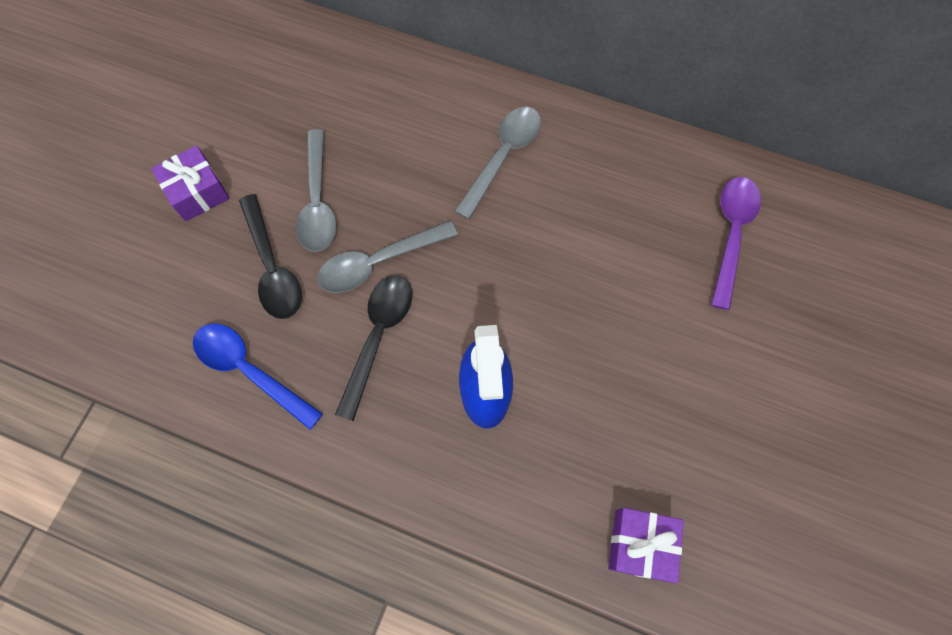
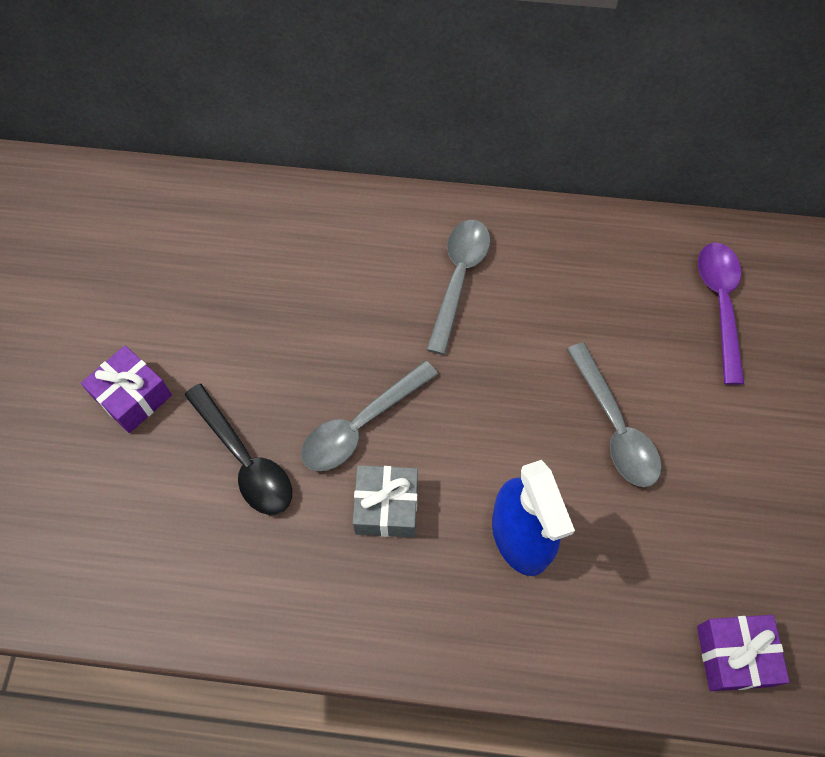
camera: 15 degrees left, 5 degrees down
blue spoon [193,324,323,430] -> none
grey spoon [296,129,337,252] -> grey spoon moved to [567,343,662,487]
black spoon [335,275,412,421] -> grey gift [353,465,418,538]

